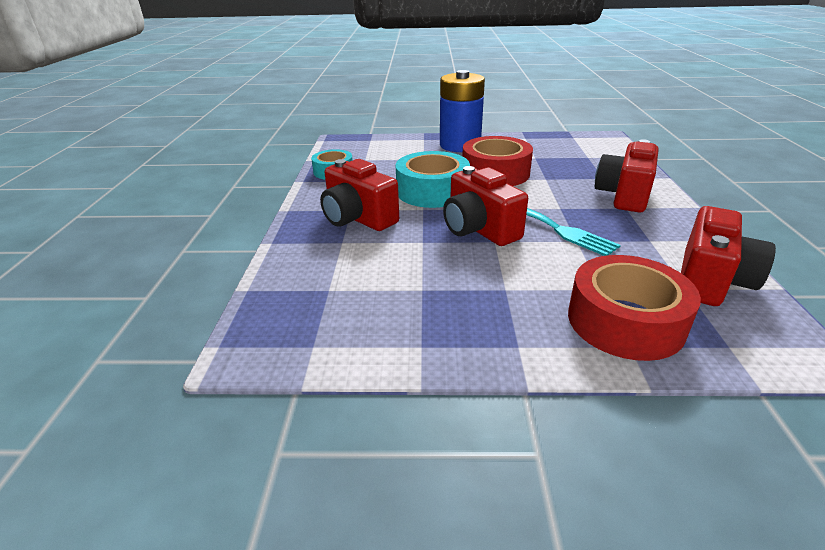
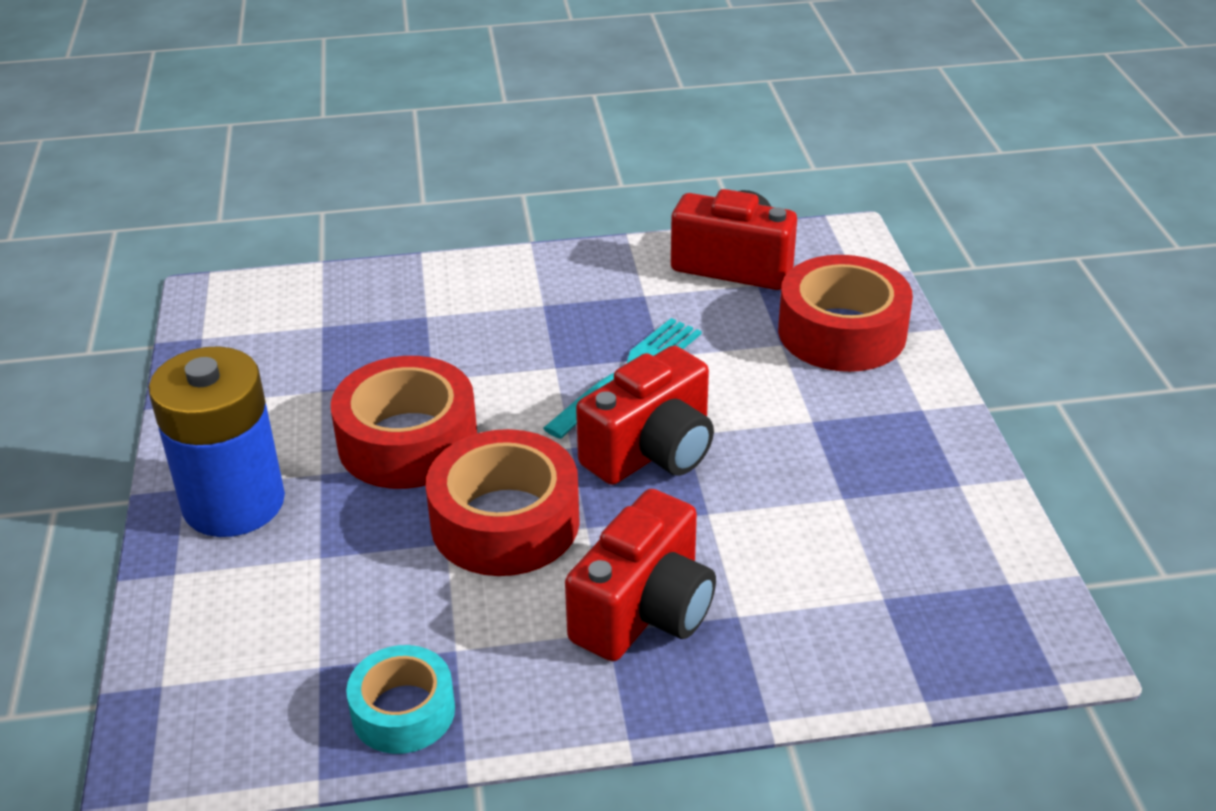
camera: 100 degrees left, 5 degrees up
turquoise tape [396,151,470,208] -> red tape [426,429,580,576]
red camera [595,139,658,213] -> none

